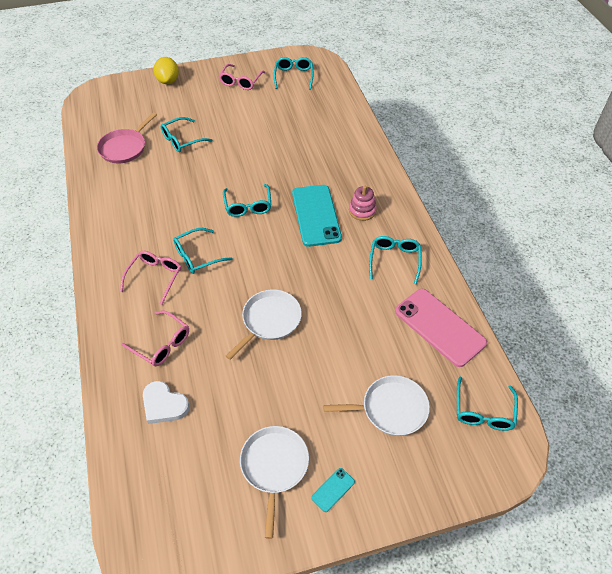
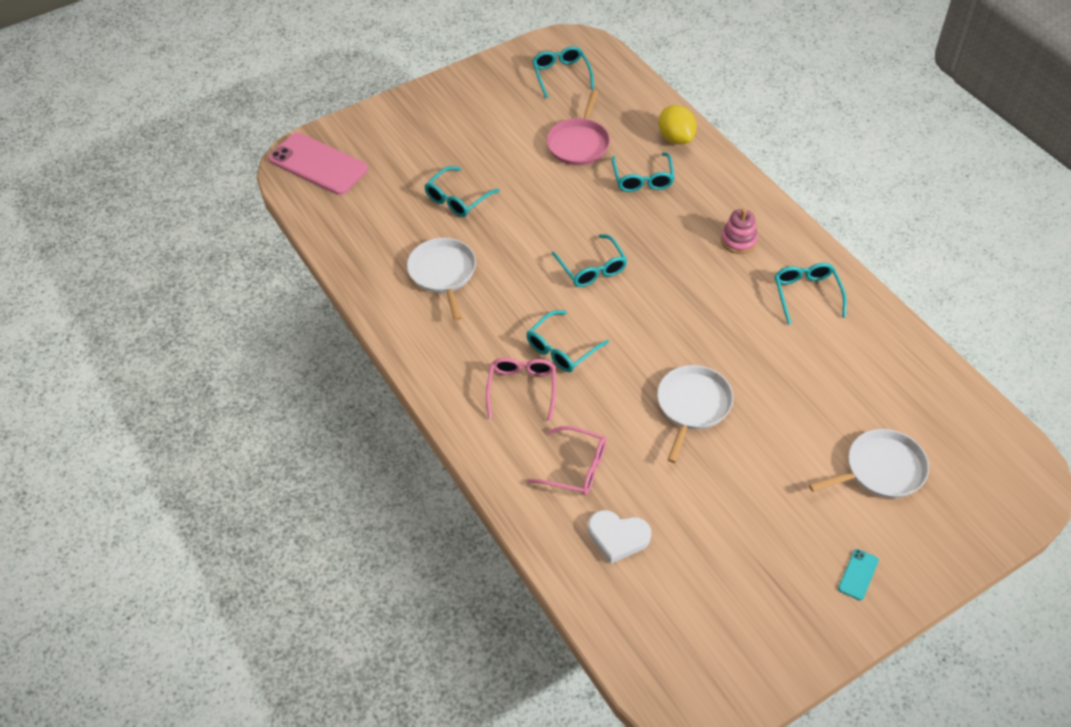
camera: 15 degrees left, 0 degrees up
pink pan [97,112,157,164] -> pink pan moved to [546,90,610,166]
yellow lemon [153,57,179,84] -> yellow lemon moved to [658,105,697,144]
pink glasses [219,64,265,90] -> none
white pan [240,426,309,539] -> white pan moved to [407,238,476,321]
turquoise phone [292,185,342,247] -> none
pink phone [395,289,487,367] -> pink phone moved to [269,133,368,195]
turquoise glasses [457,377,518,431] -> turquoise glasses moved to [612,152,675,192]

